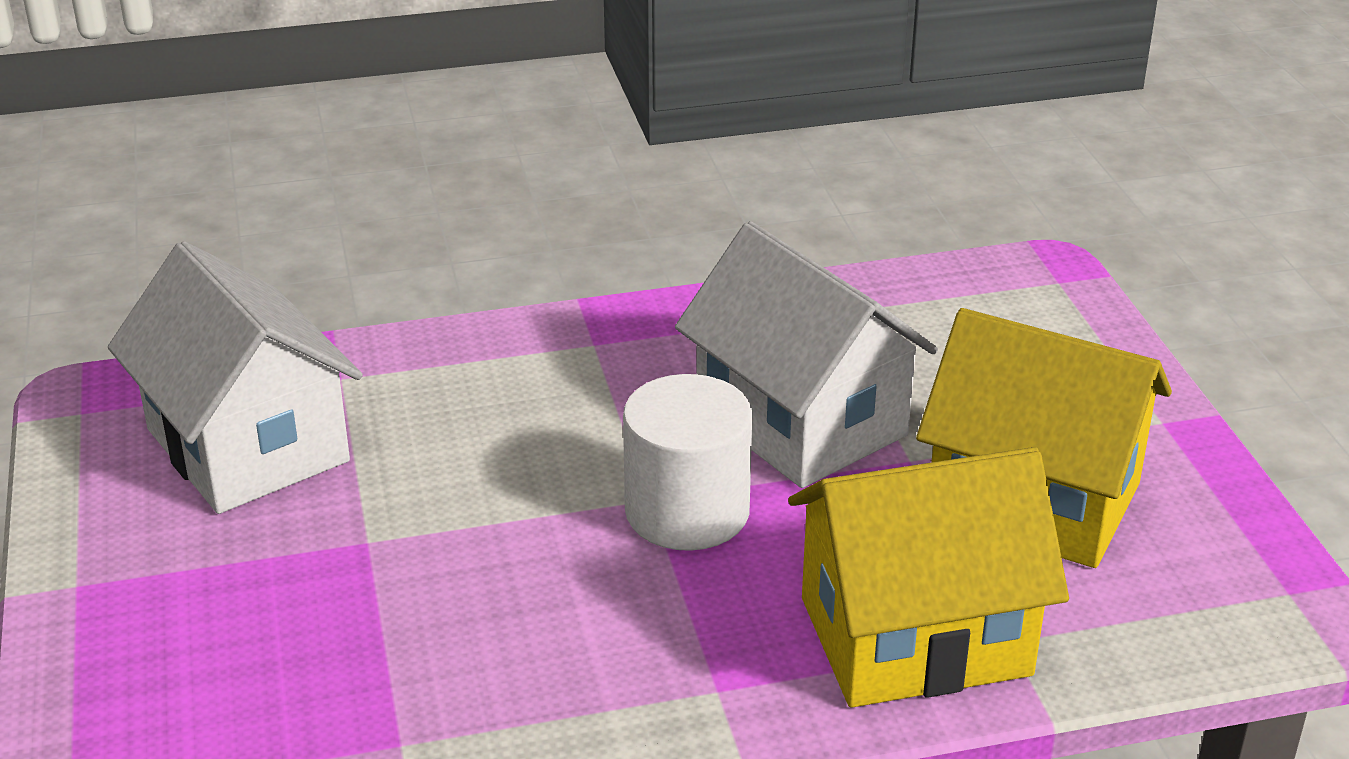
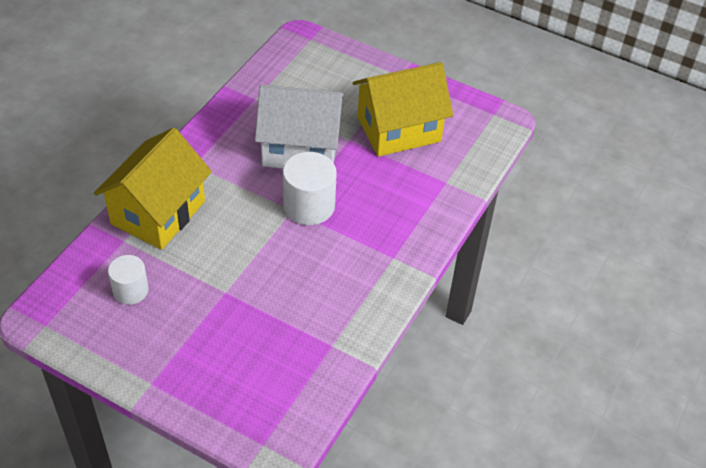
camera: 50 degrees left, 15 degrees up
white house [108,241,363,514] -> white cylinder [108,255,149,305]
yellow house [788,447,1069,708] -> yellow house moved to [94,128,212,250]

